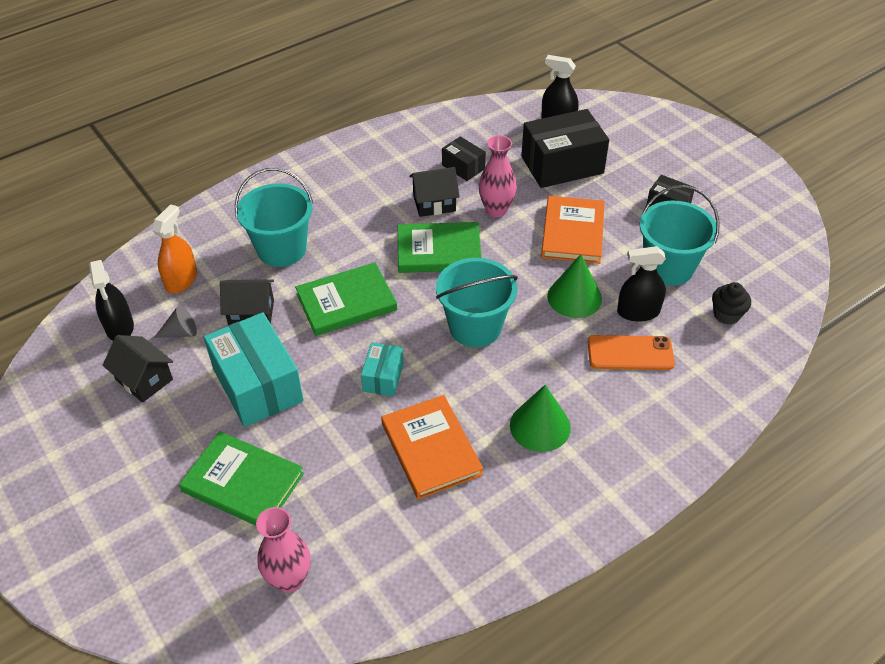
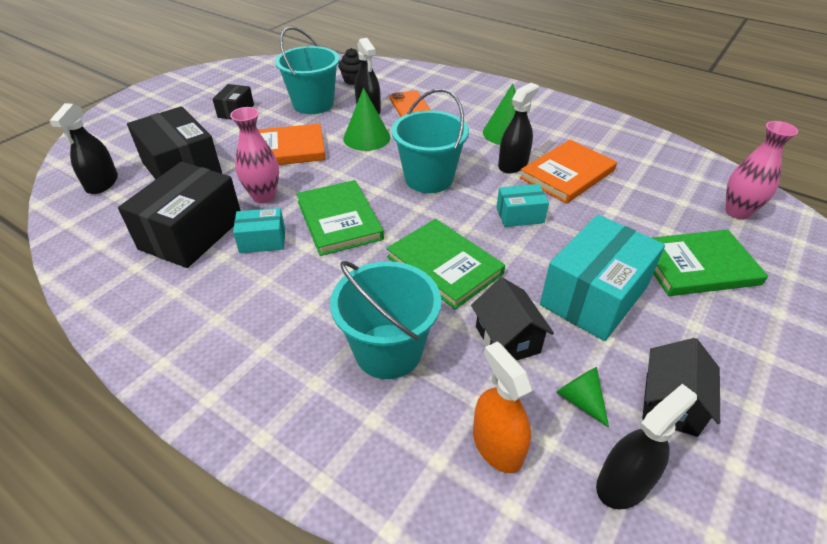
camera: 110 degrees left, 5 degrees down
orange spray bottle [152,204,197,294] -> orange spray bottle turned 60 degrees clockwise [473,342,532,473]
grey cone [154,306,197,338] -> green cone [556,367,609,428]
green book [179,431,304,526] -> green book turned 75 degrees clockwise [652,230,768,296]
black house [409,167,460,217] -> turquoise box [233,208,285,253]
black box [442,136,486,181] -> black box [118,162,241,268], size x1.95
none -> black spray bottle [498,83,539,173]

